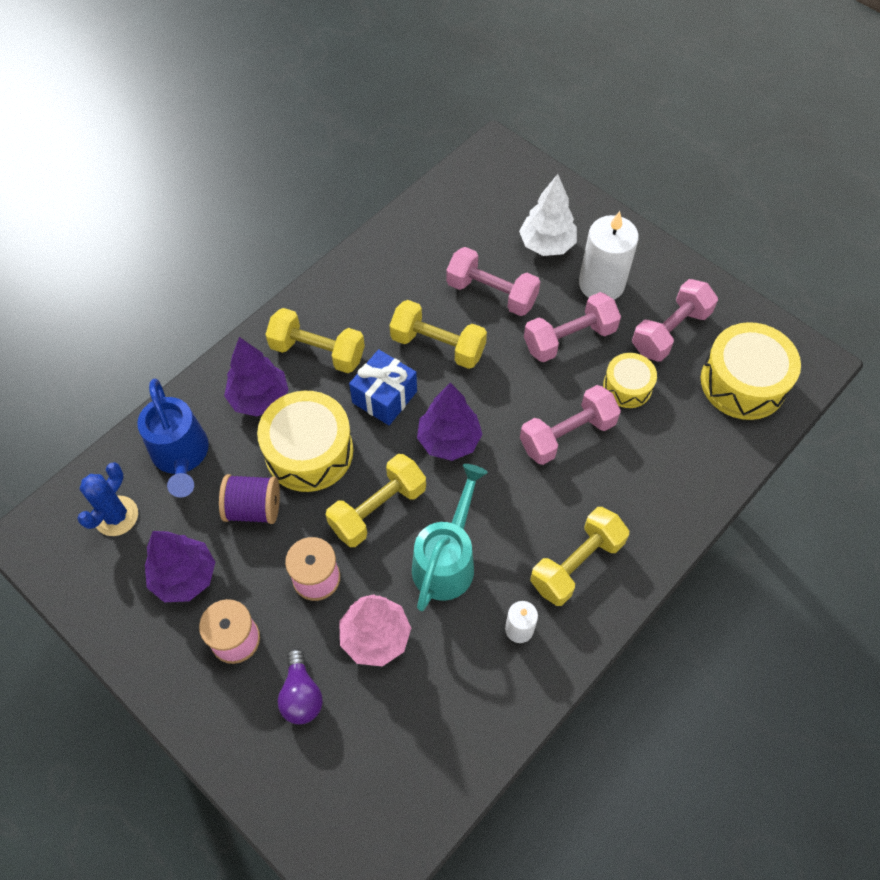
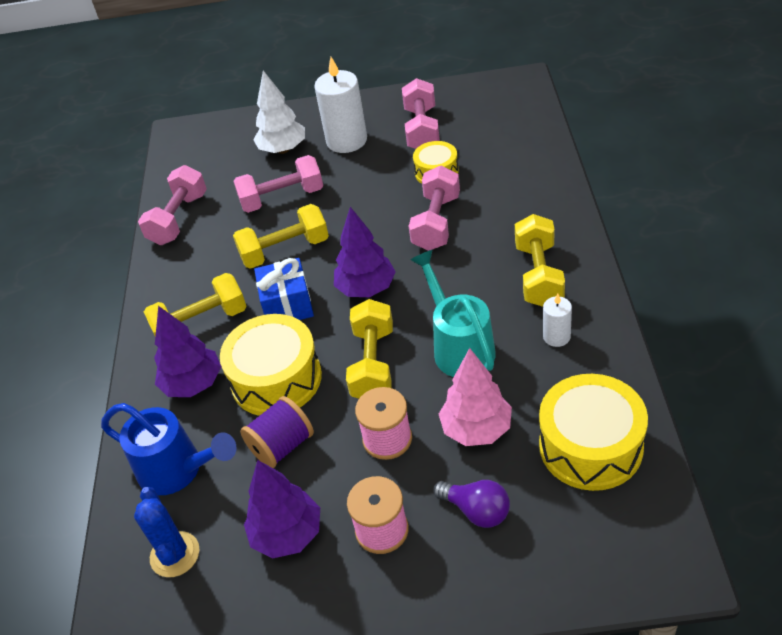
camera: 40 degrees left, 15 degrees down
pink dumbbell [524,292,621,362] -> pink dumbbell moved to [138,165,207,245]
yellow drum [701,322,801,420] -> yellow drum moved to [539,374,648,491]

